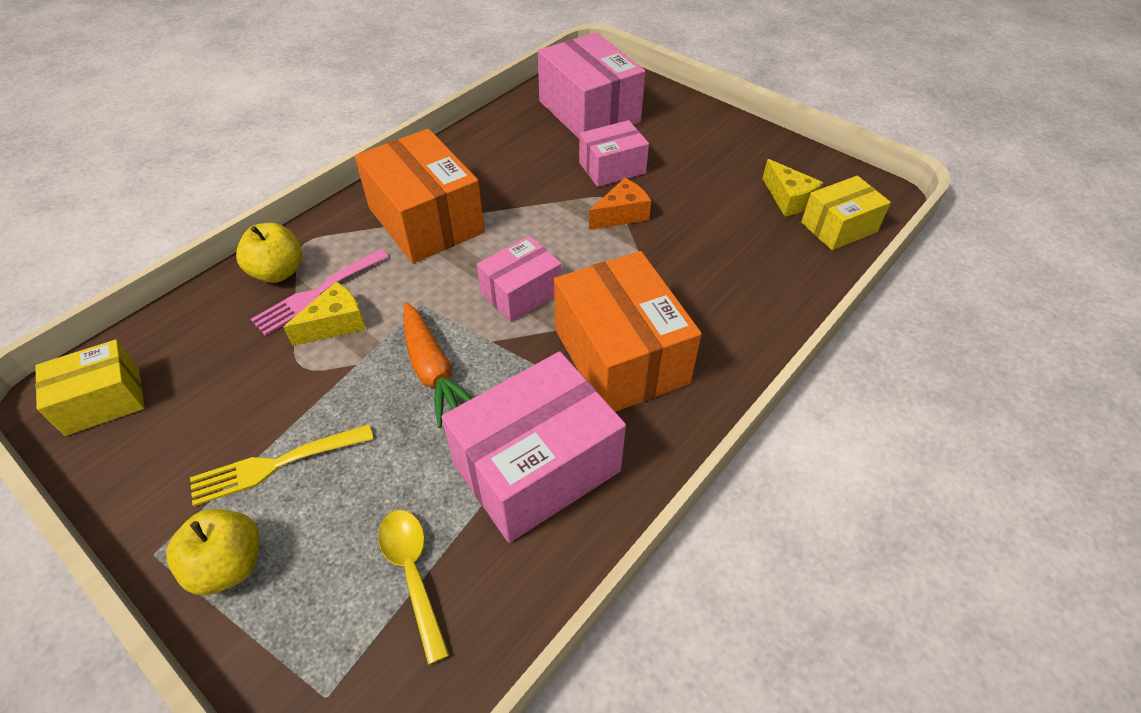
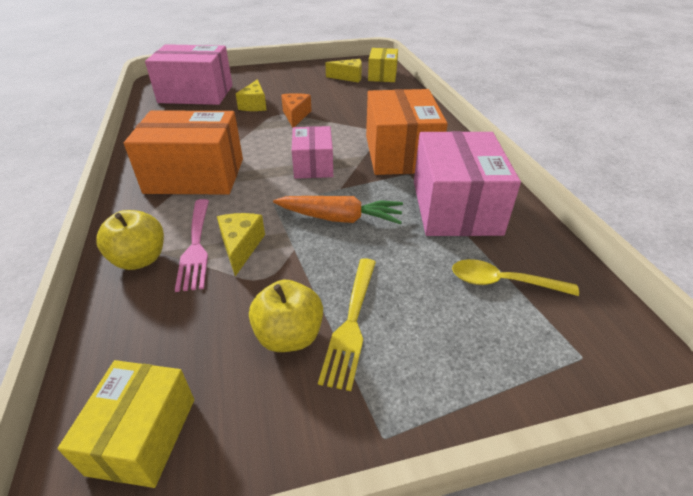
camera: 55 degrees left, 10 degrees down
yellow apple [166,509,260,595] -> yellow apple moved to [249,280,323,352]
orange box [554,251,702,412] -> orange box turned 75 degrees clockwise [366,89,448,175]
pink box [579,120,649,187] -> yellow cheese [236,79,267,111]

